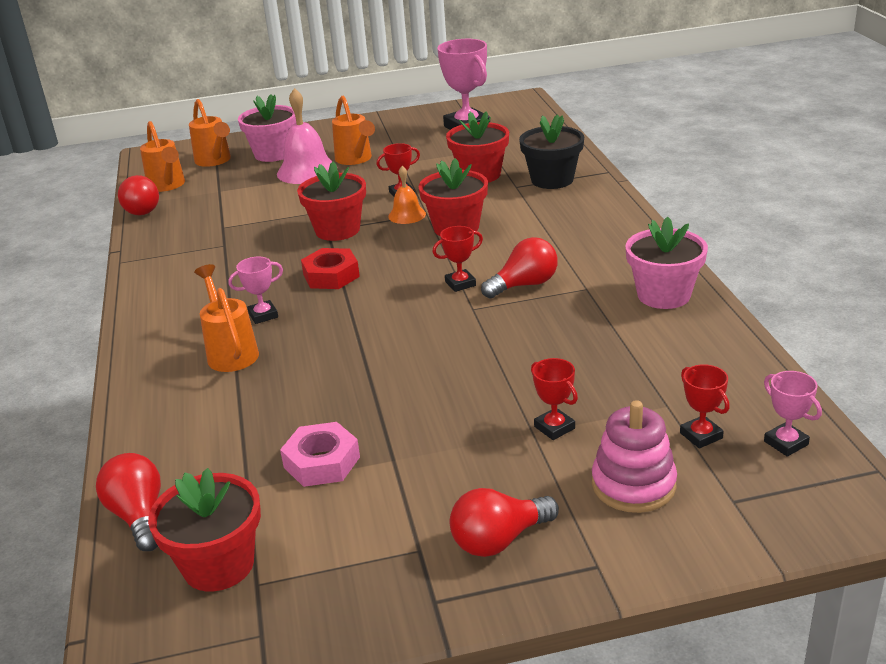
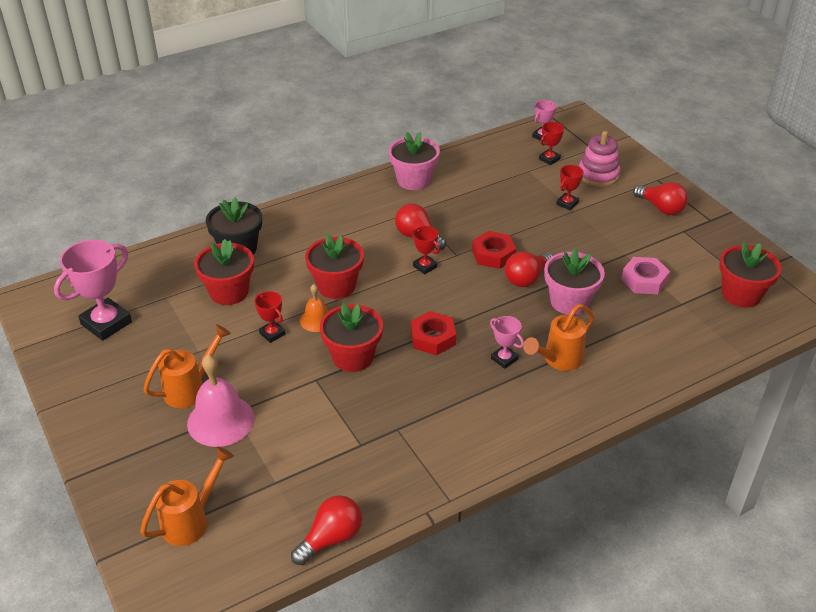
camera: 110 degrees left, 10 degrees up
red light bulb [96,453,161,551] -> red light bulb moved to [505,251,553,287]
orange watering can [140,121,185,192] -> none
pink flower pot [238,94,296,162] -> pink flower pot moved to [544,249,605,315]
none -> red nut [472,231,516,269]

